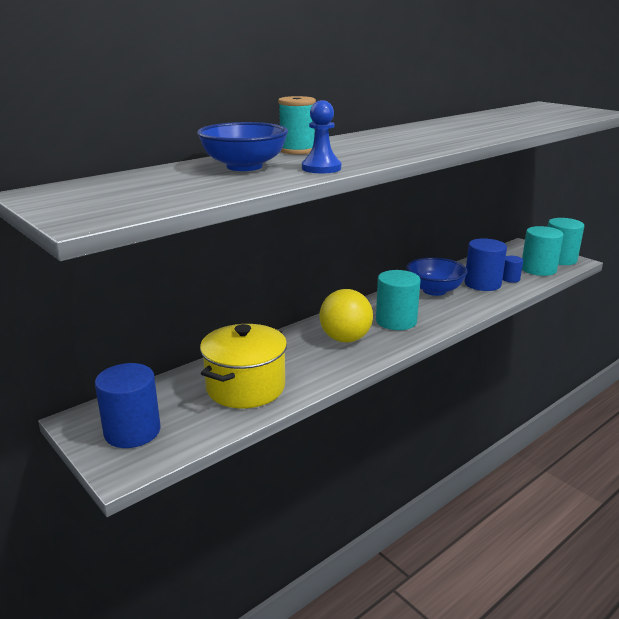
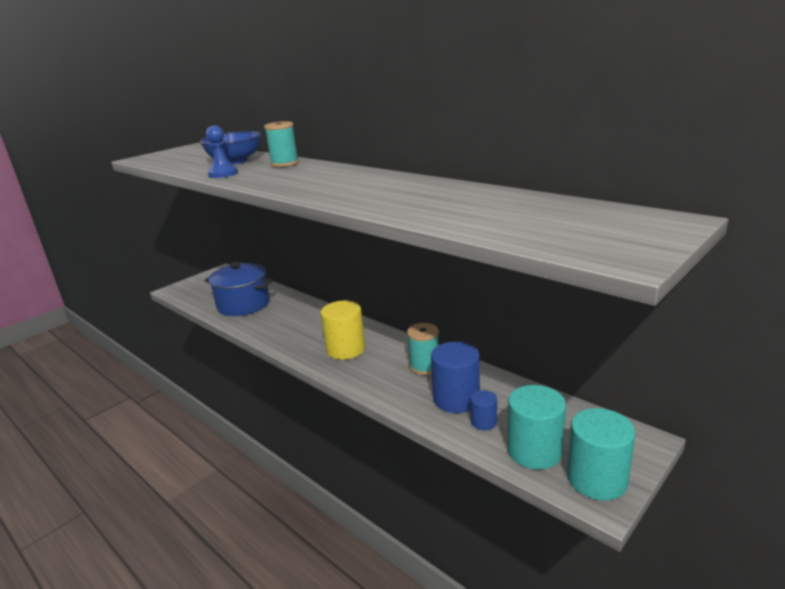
camera: 85 degrees right, 0 degrees up
blue cylinder [95,363,160,448] -> none
yellow pot [200,324,287,408] -> blue pot [205,262,273,316]
yellow ball [319,289,373,343] -> none
turquoise cylinder [376,270,420,330] -> yellow cylinder [321,300,365,360]
blue bowl [406,257,468,296] -> turquoise spool [407,323,439,375]

